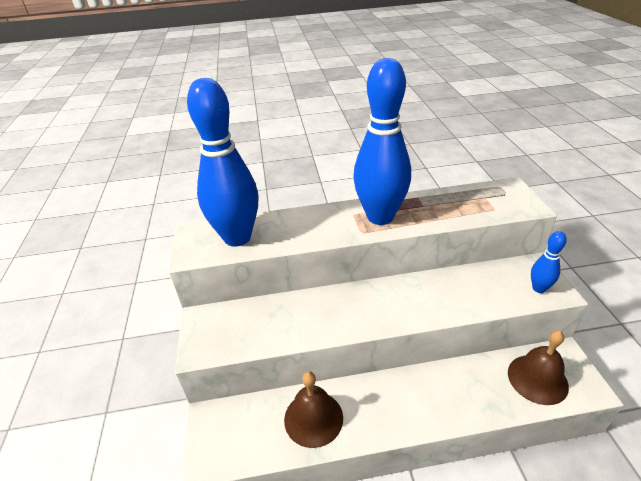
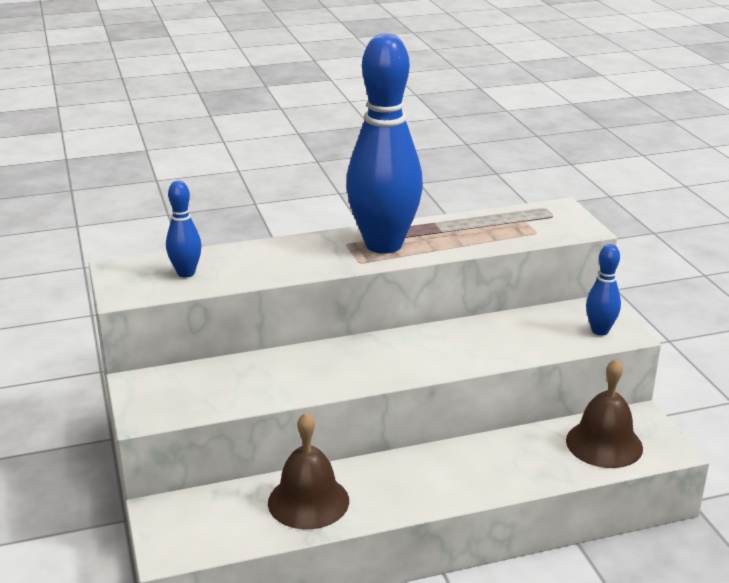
camera: 10 degrees left, 10 degrees down
blue bowling pin [187,78,258,246] -> blue bowling pin [166,181,202,278], size x0.45

